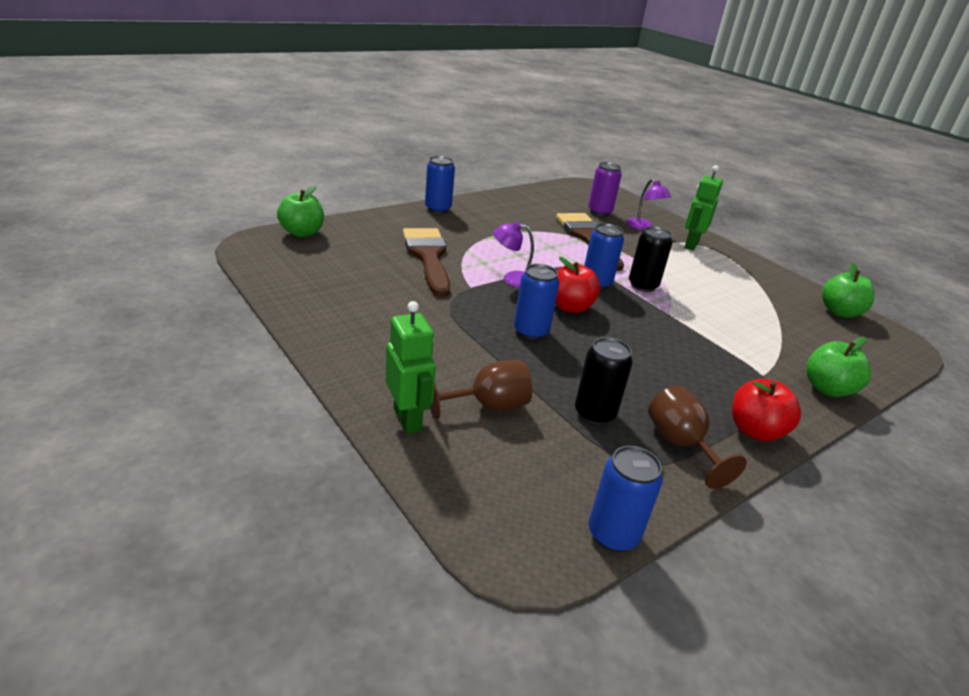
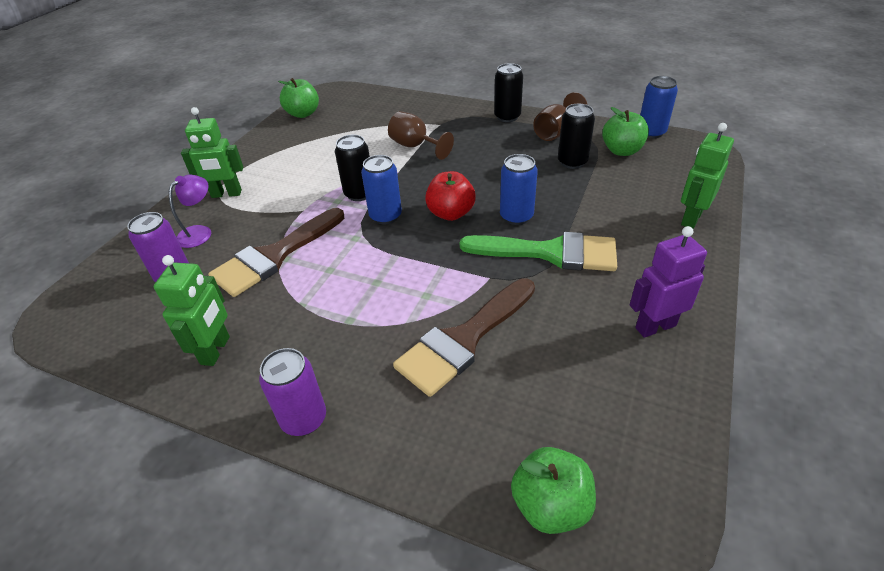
camera: 115 degrees left, 10 degrees up
blue can [425,156,455,213] -> purple can [259,348,326,436]
brown goblet [430,360,532,420] -> brown goblet moved to [388,111,454,160]
purple lamp [493,221,534,288] -> none
red apple [732,379,801,441] -> black can [494,63,523,122]
green apple [806,337,871,397] -> green apple moved to [602,107,649,156]
none -> green robot [154,255,230,366]
none -> green brush [460,232,617,271]
none -> purple robot [630,226,707,338]

